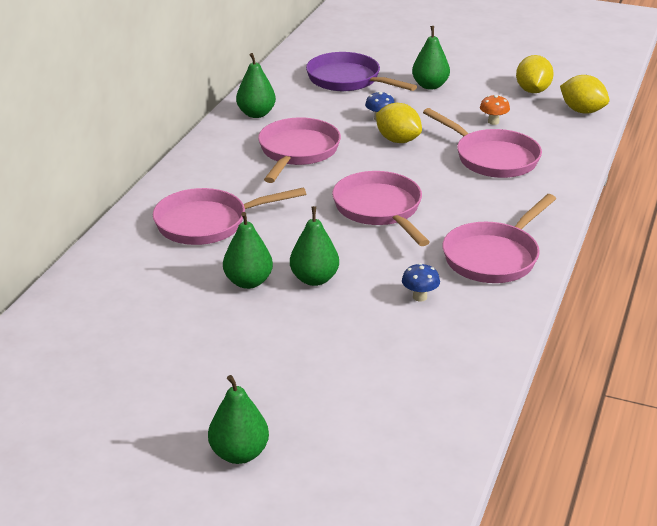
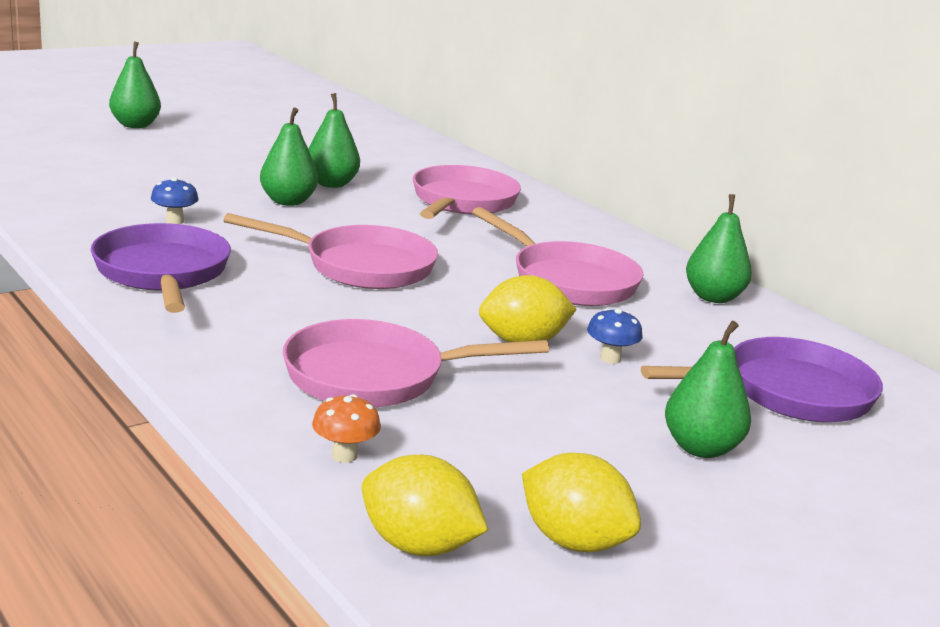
camera: 120 degrees right, 10 degrees down
pink pan [443,194,556,283] -> purple pan [91,223,231,313]
orange mushroom [480,95,510,125] -> orange mushroom moved to [312,394,381,463]
yellow lemon [560,75,609,114] -> yellow lemon turned 45 degrees clockwise [362,455,488,556]

